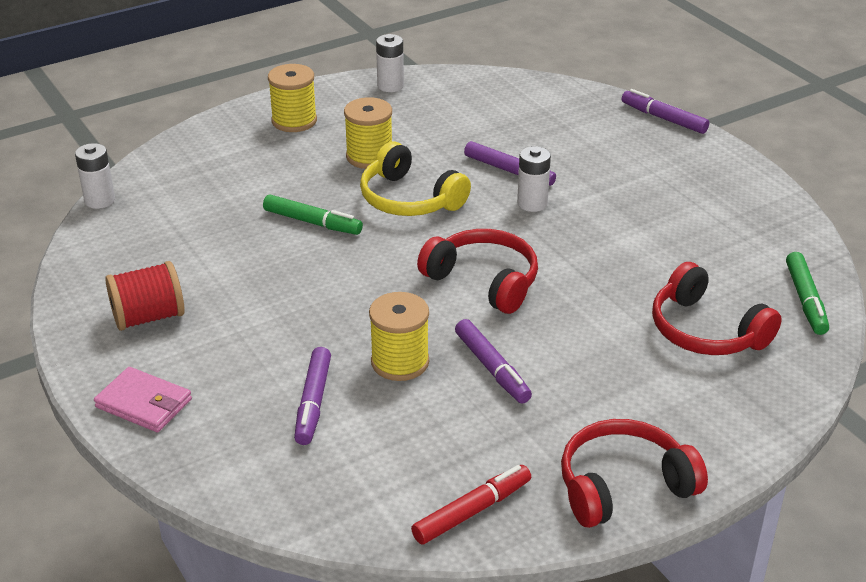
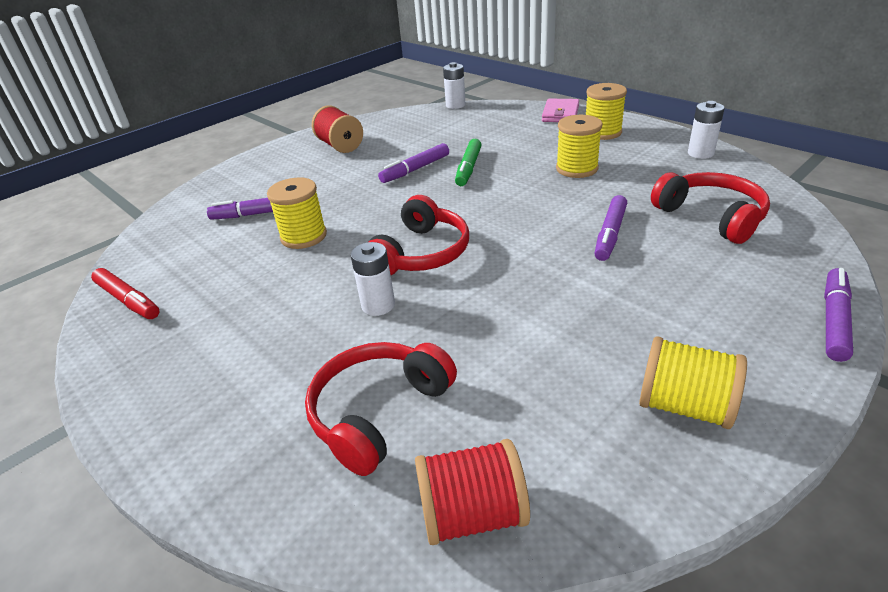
camera: 80 degrees right, 0 degrees up
pink wallet [94,367,192,433] -> pink wallet moved to [542,99,579,122]
yellow headphones [360,141,471,216] -> none
purple marker [455,319,532,404] -> purple marker moved to [378,143,449,183]
white battery [517,146,551,212] -> white battery moved to [350,242,395,316]
red headphones [561,419,708,528] -> red headphones moved to [651,172,770,244]
green marker [786,252,829,335] -> red spool [415,439,530,545]
none -> yellow spool [639,336,747,429]

